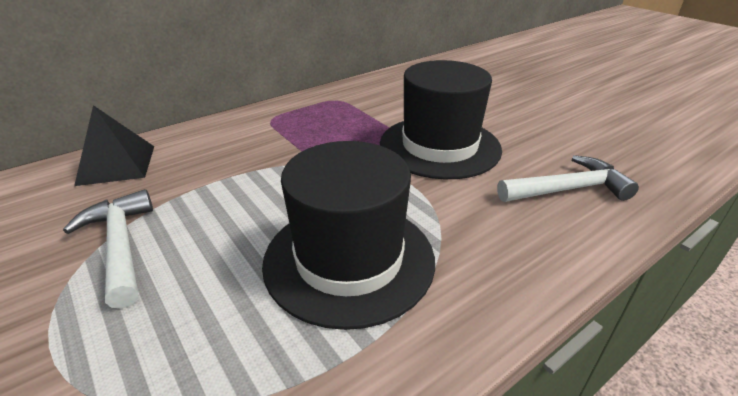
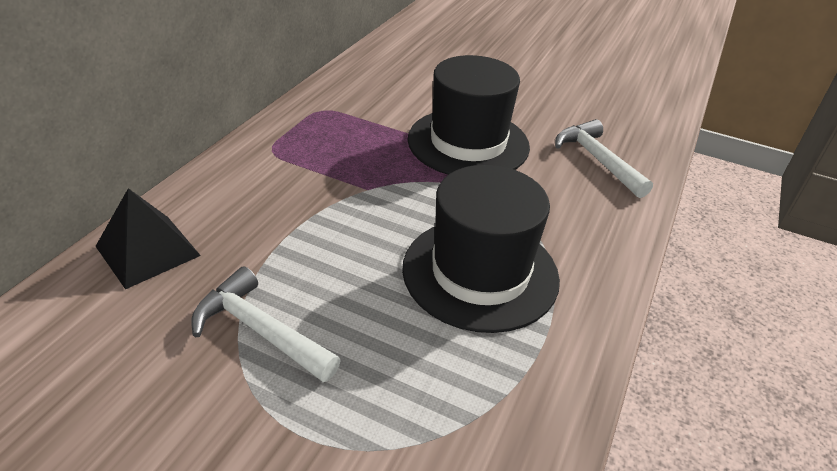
camera: 30 degrees left, 5 degrees up
white hammer [497,155,639,202] -> white hammer turned 75 degrees counterclockwise [555,119,653,198]

